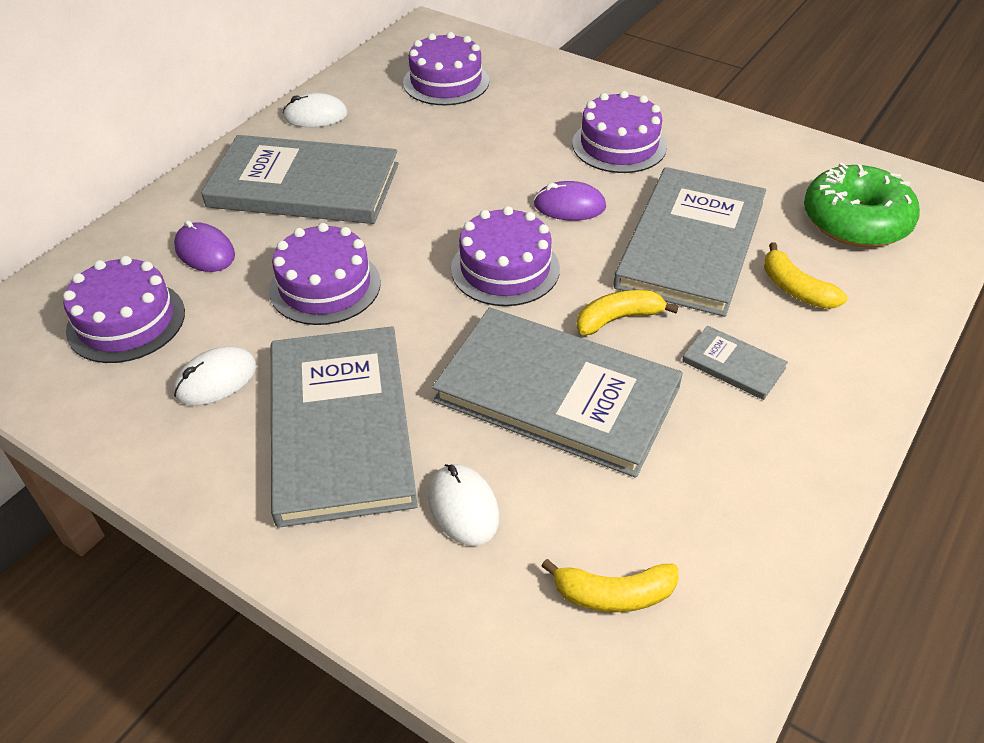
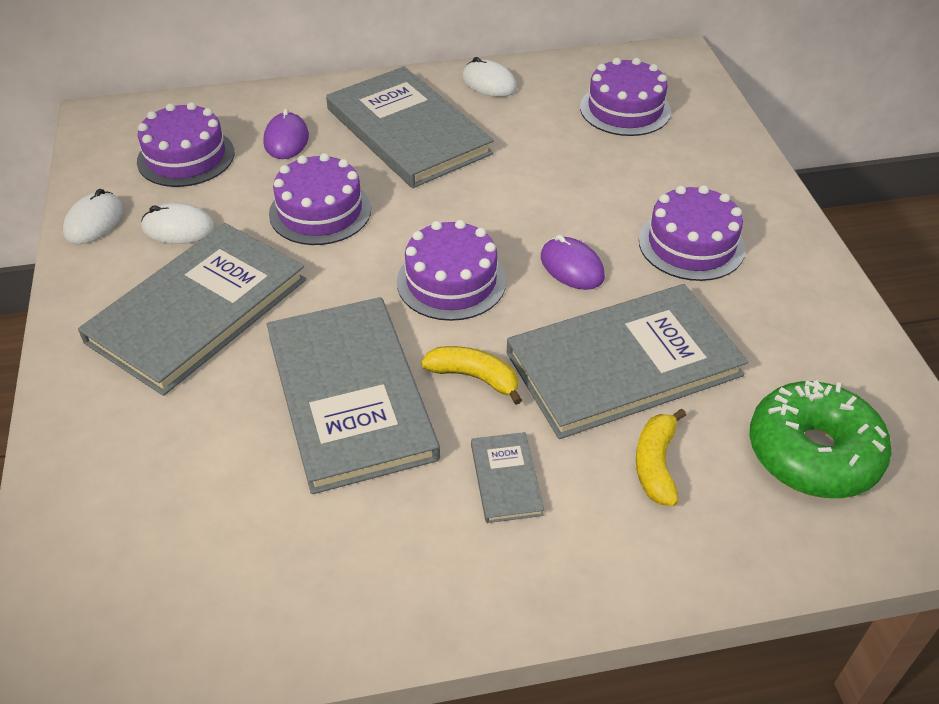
camera: 45 degrees right, 0 degrees up
white mouse [428,464,499,546] -> white mouse moved to [63,189,124,244]
yellow banana [541,559,679,612] -> none

